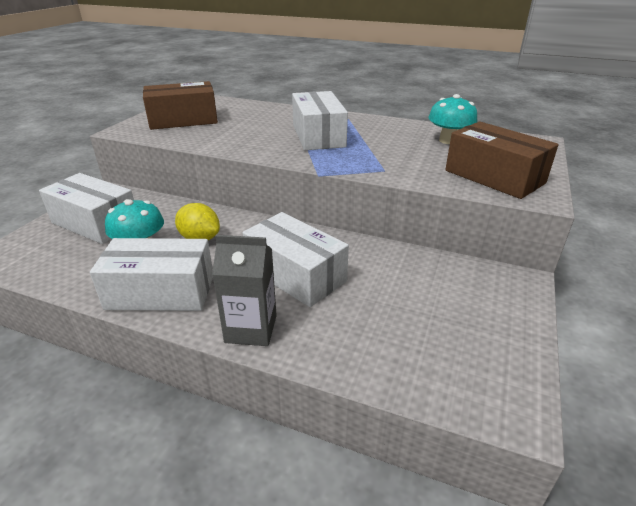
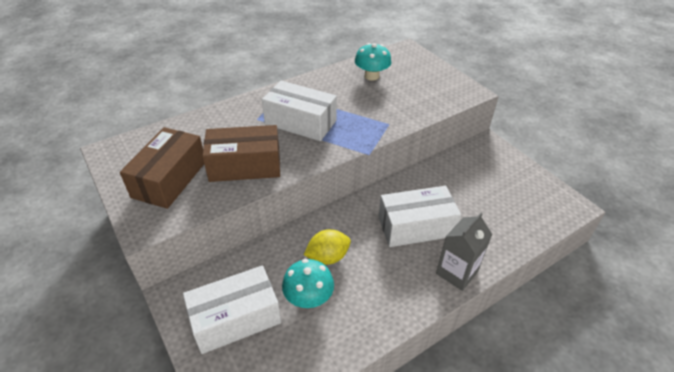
camera: 55 degrees left, 10 degrees up
white box [90,238,213,311] -> none
brown box [445,121,559,199] -> brown box moved to [202,125,280,182]

